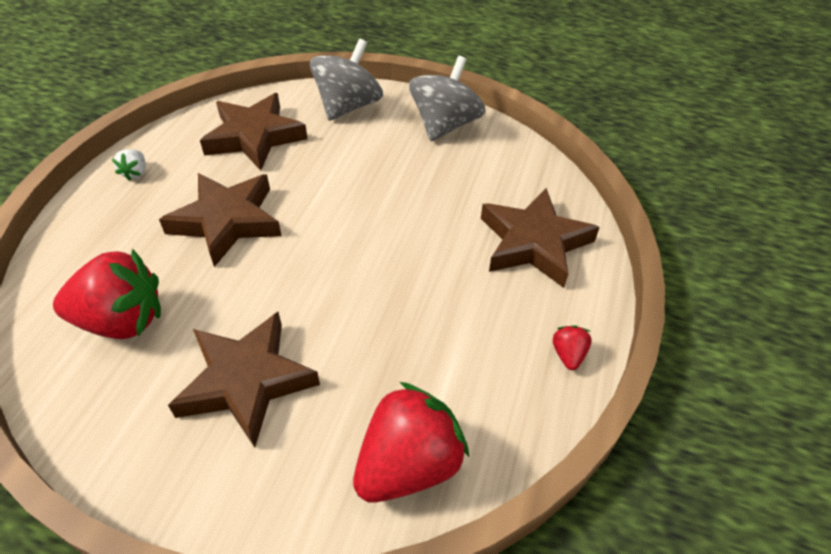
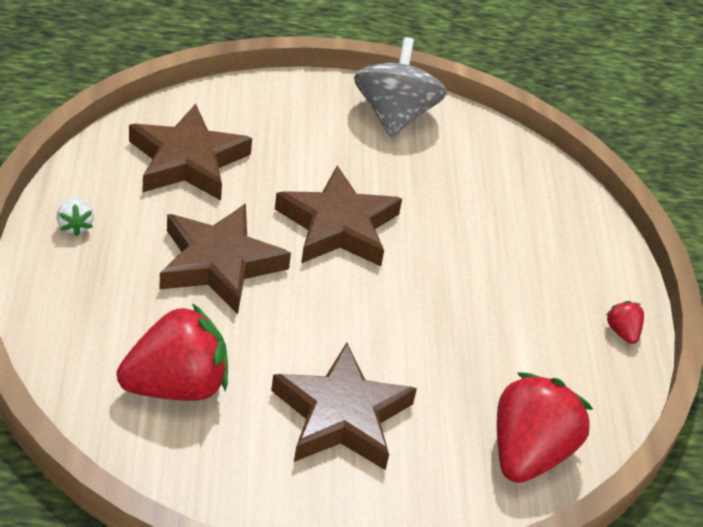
camera: 25 degrees left, 5 degrees down
grey spinning top [310,38,383,121] -> none
brown star [481,188,600,288] -> brown star moved to [275,165,402,266]

